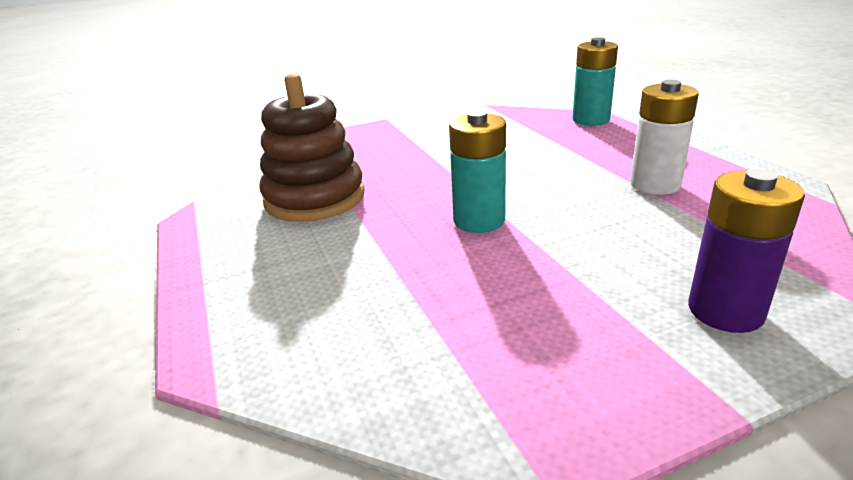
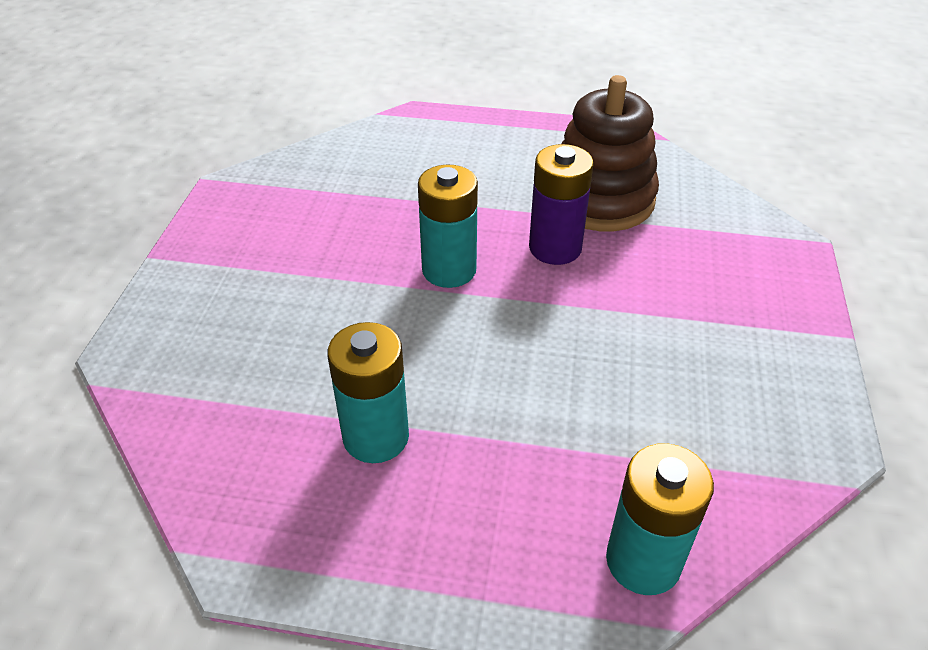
camera: 120 degrees right, 15 degrees up
white battery [630,80,699,195] -> turquoise battery [328,322,409,463]
purple battery [688,169,805,333] -> purple battery moved to [529,144,594,265]

